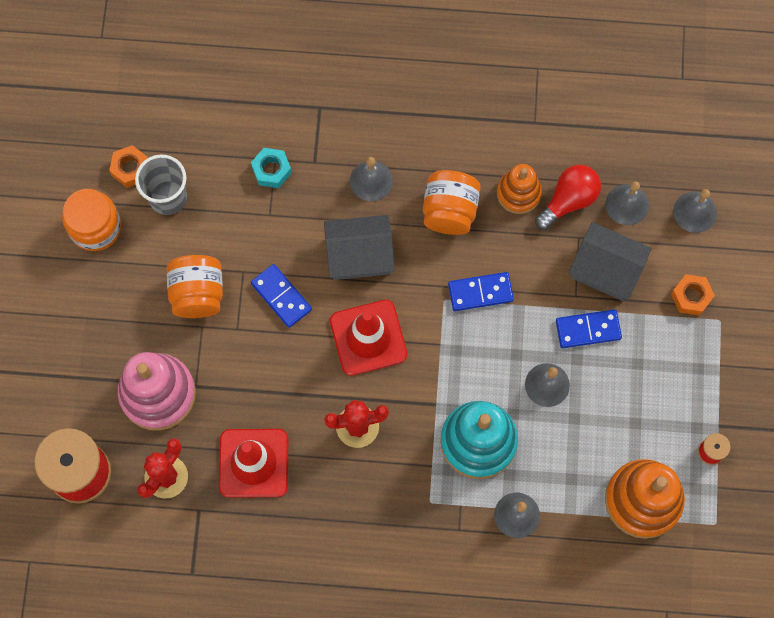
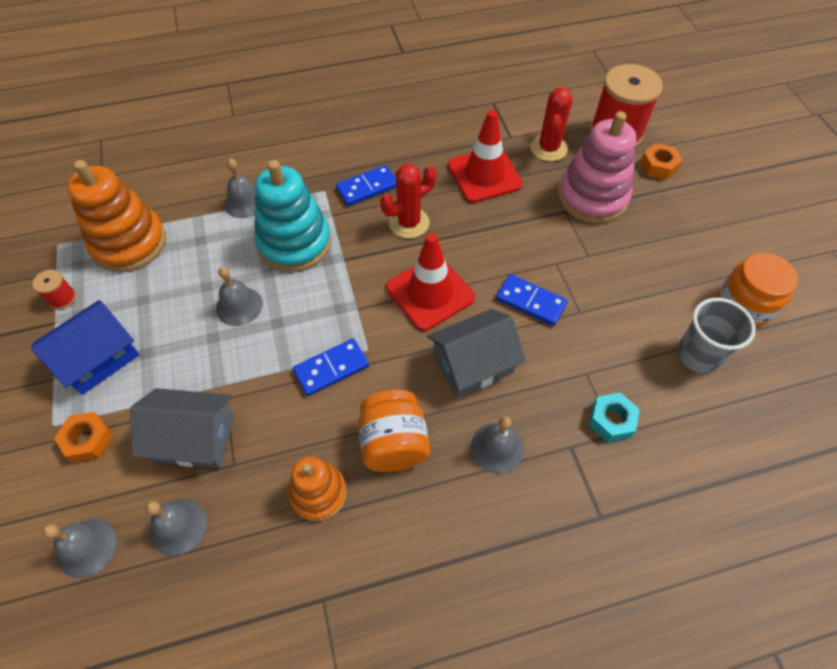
camera: 160 degrees right, 15 degrees down
orange nut [109,145,148,188] -> orange nut moved to [640,143,683,180]
orange jar [167,255,223,318] -> none
red light bulb [535,165,601,230] -> none
blue domino [556,310,622,348] -> blue domino moved to [336,165,396,206]
none -> blue house [31,300,140,395]

